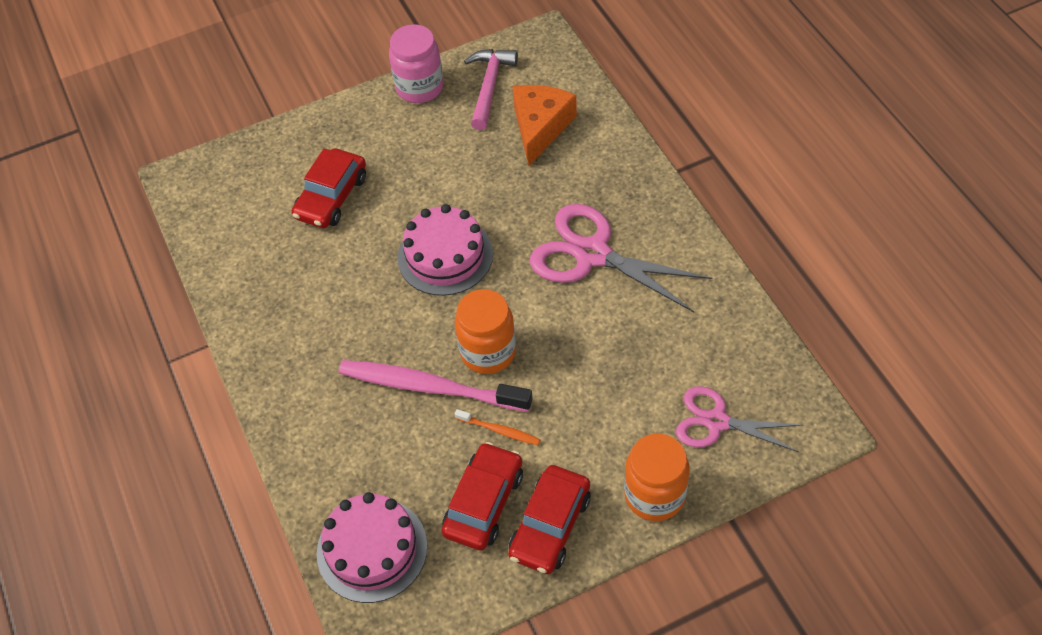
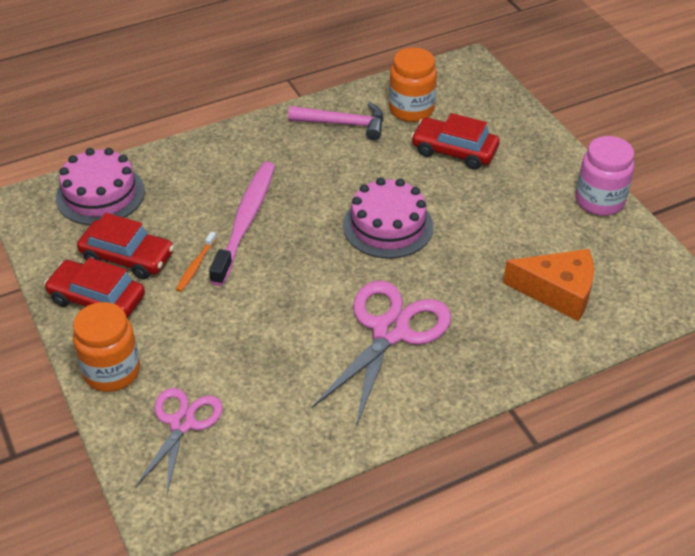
camera: 85 degrees right, 10 degrees down
orange jar [455,289,516,374] -> orange jar moved to [389,47,437,122]
pink hammer [464,49,518,130] -> pink hammer moved to [288,102,383,140]

